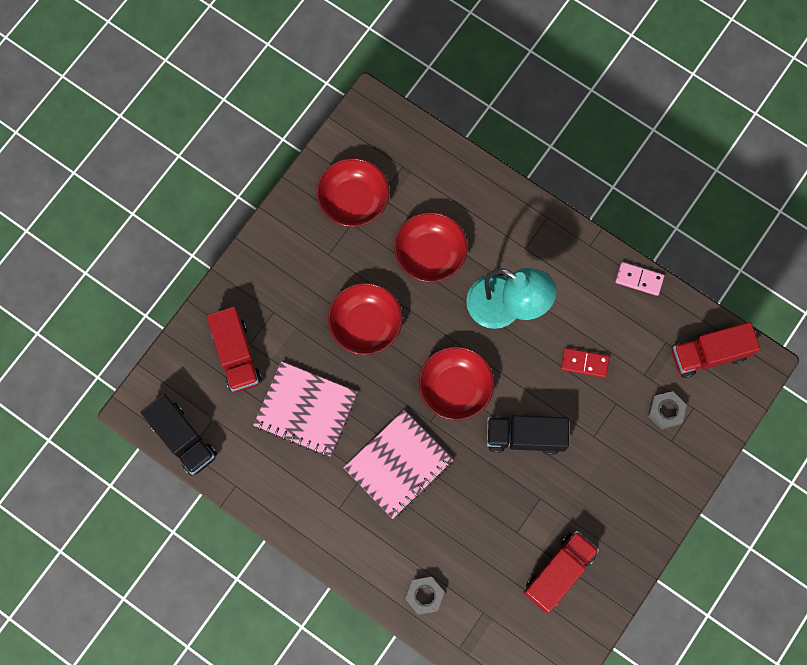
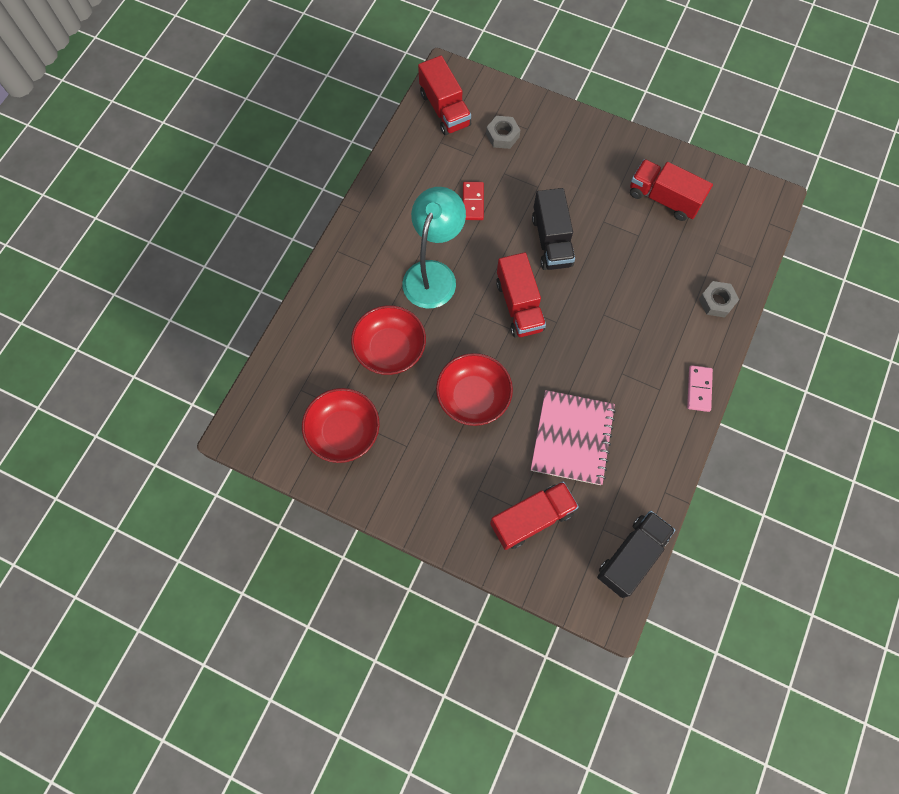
camera: 100 degrees left, 5 degrees down
pink notebook [343,410,453,519] -> none
red bowl [419,346,494,421] -> red truck [496,252,546,338]
pink domino [615,262,664,296] -> pink domino moved to [687,365,713,412]

